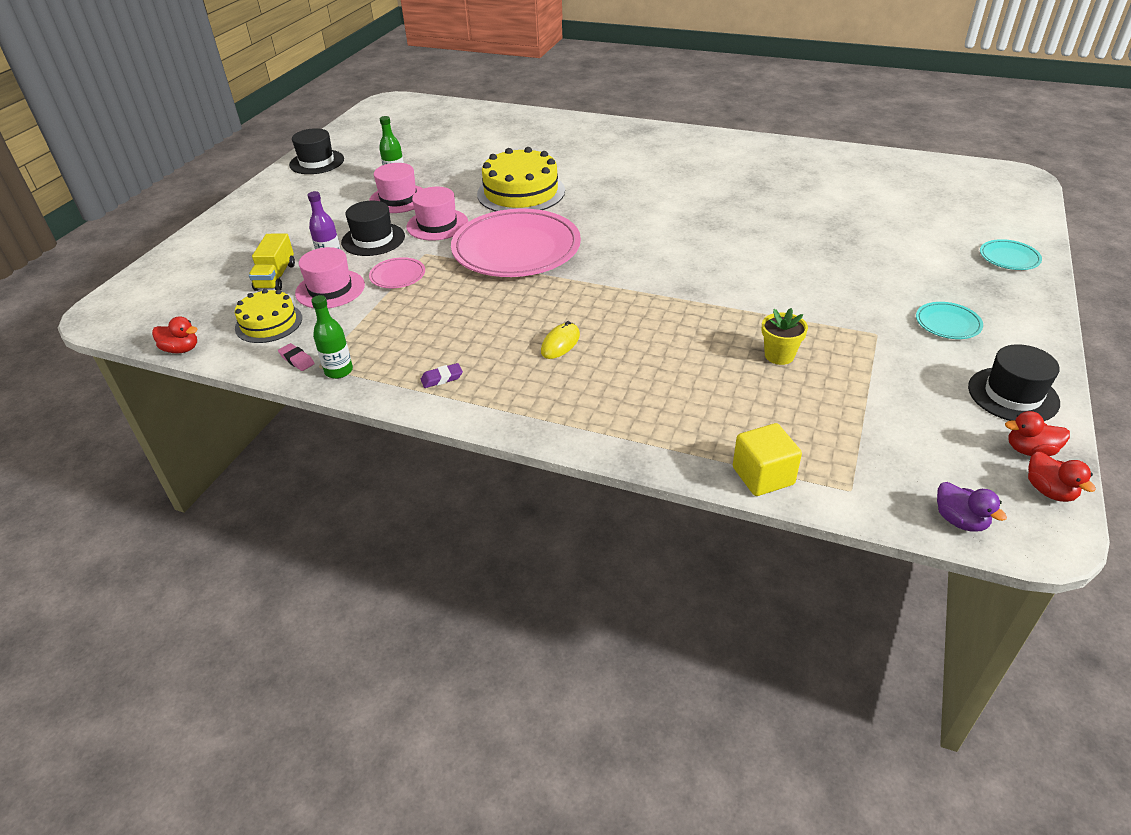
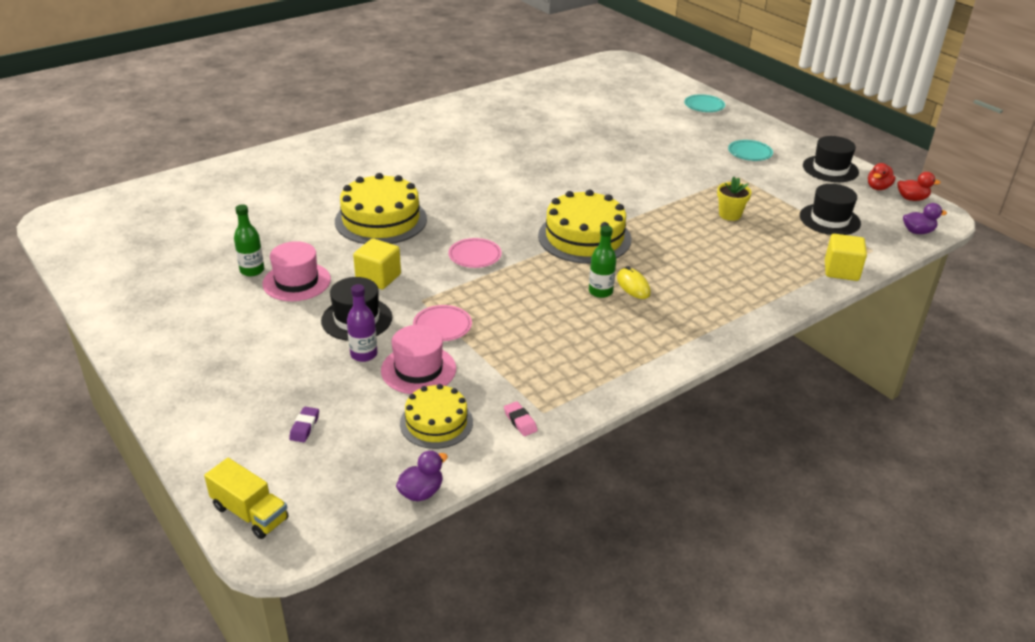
camera: 60 degrees left, 5 degrees down
red duck [152,316,198,353] -> purple duck [396,451,448,501]
yellow truck [249,234,295,291] -> yellow truck moved to [204,458,289,539]
pink eraser [278,343,315,371] -> pink eraser turned 75 degrees clockwise [504,401,538,436]
black hat [289,128,344,174] -> black hat moved to [800,184,861,235]
green bottle [311,295,353,379] -> green bottle moved to [589,225,616,298]
pink hat [407,187,468,241] -> yellow cube [353,238,401,289]
purple eraser [421,363,463,388] -> purple eraser moved to [289,407,319,442]
pink plate [451,209,581,277] -> pink plate [448,238,502,268], size x0.42
none -> yellow cake [538,190,632,264]

